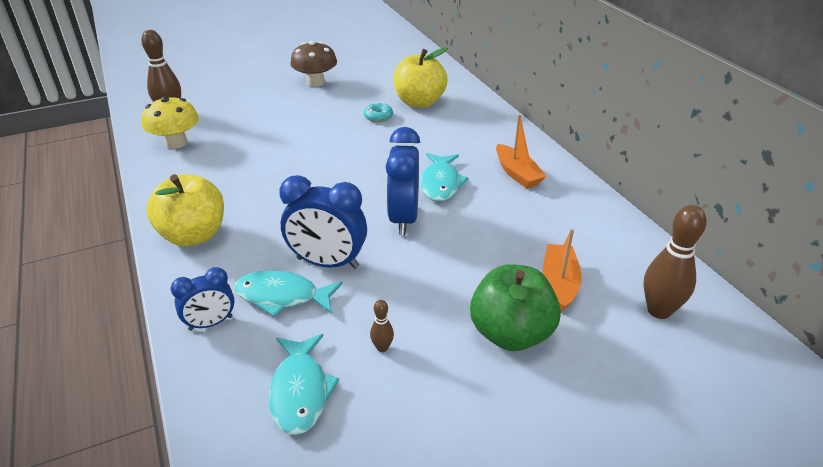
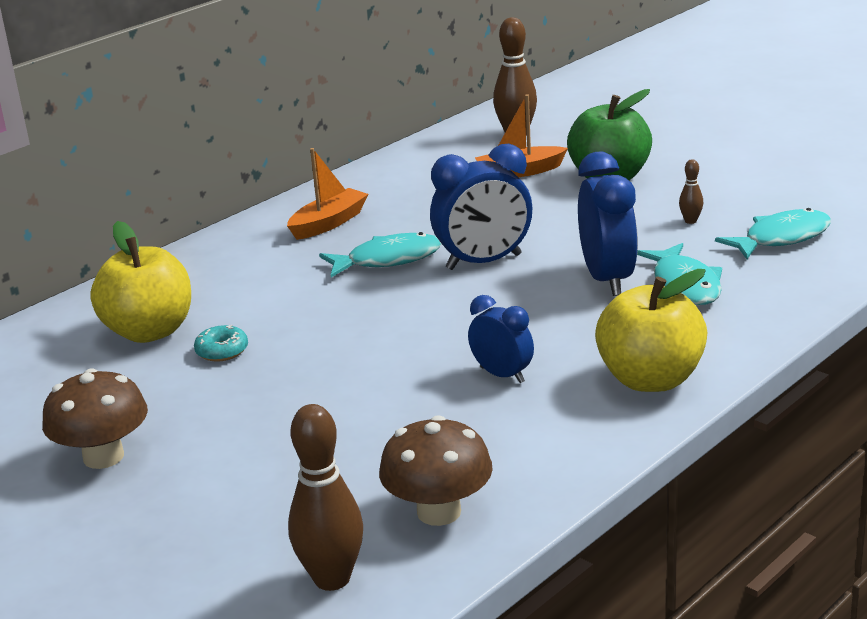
camera: 110 degrees left, 10 degrees down
yellow mushroom [142,96,199,149] -> brown mushroom [379,415,493,526]
blue clock [171,267,235,331] -> blue clock moved to [468,295,534,383]

